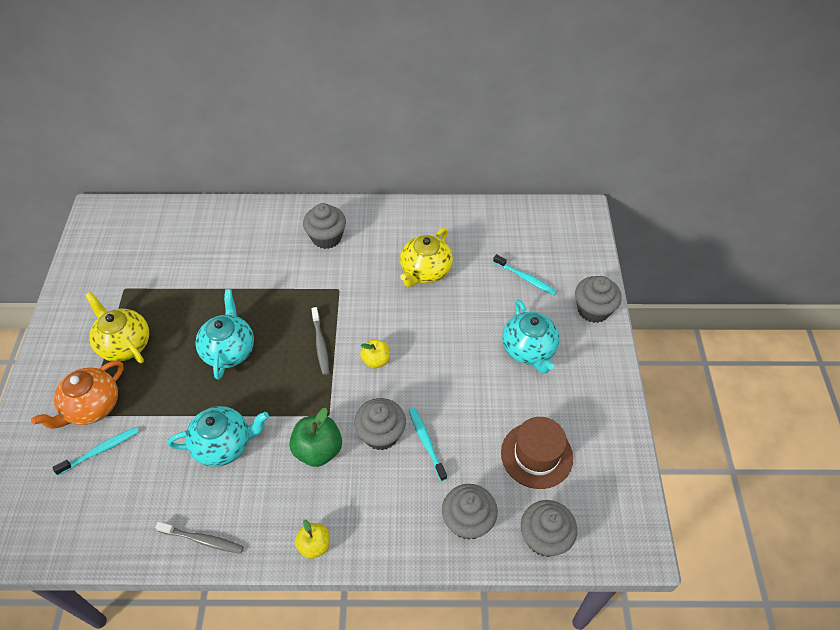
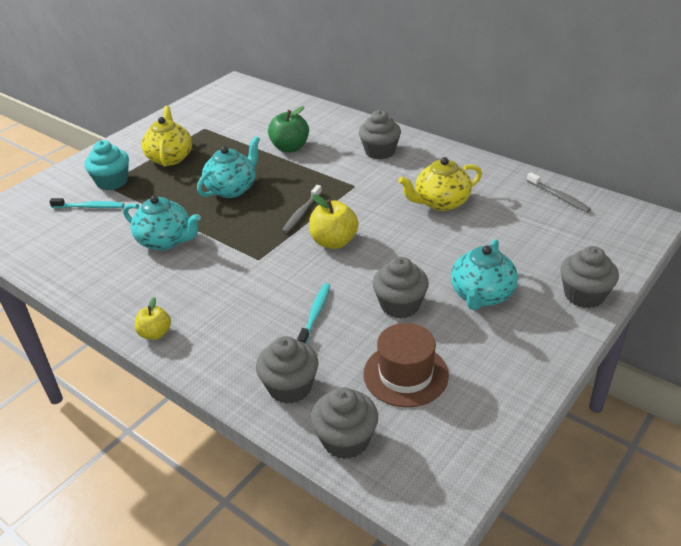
camera: 40 degrees right, 15 degrees down
orange teapot [31,360,124,429] -> turquoise cupcake [85,140,129,190]
grey toothbrush [155,522,244,554] -> grey toothbrush moved to [527,172,591,212]
green apple [289,408,342,467] -> green apple moved to [268,106,309,153]
grey cupcake [354,398,406,450] -> grey cupcake moved to [372,257,429,318]
yellow apple [360,339,390,368] -> yellow apple [309,194,358,249], size x1.59
turquoise toothbrush [493,254,557,295] -> none

